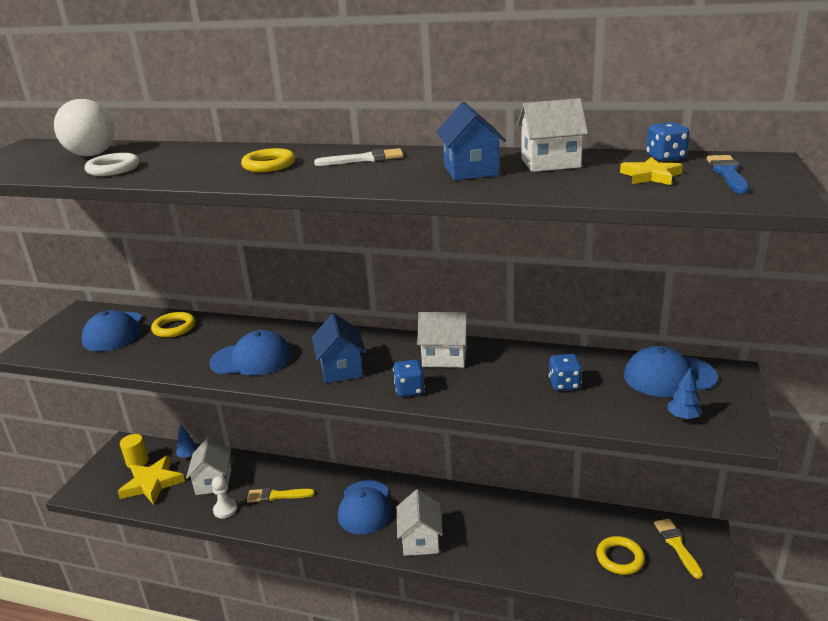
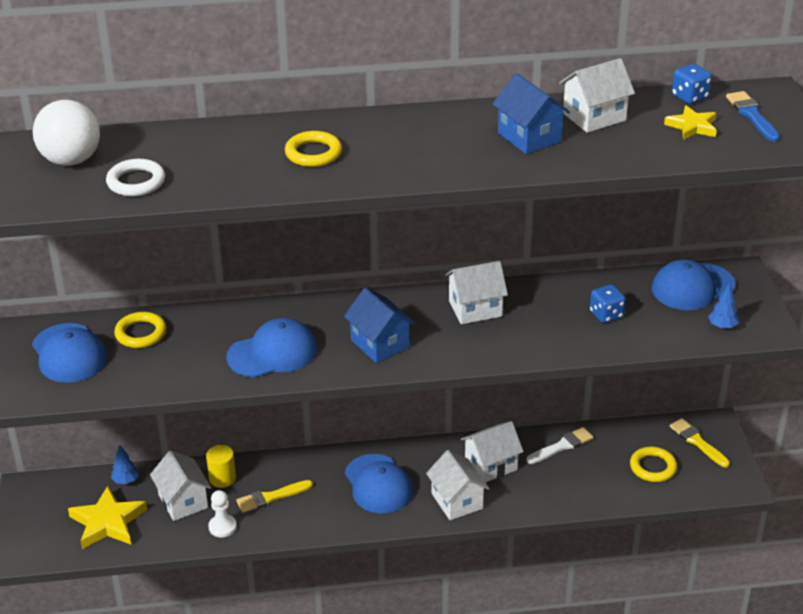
camera: 25 degrees left, 10 degrees up
yellow cylinder [120,434,149,468] -> yellow cylinder moved to [206,445,236,488]
white brush [314,148,404,166] -> white brush moved to [526,427,593,464]
blue dice [393,359,425,397] -> none
none -> white house [461,421,524,483]

